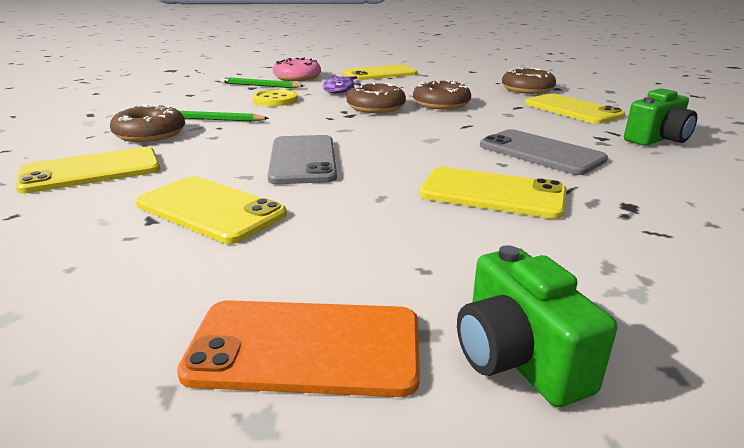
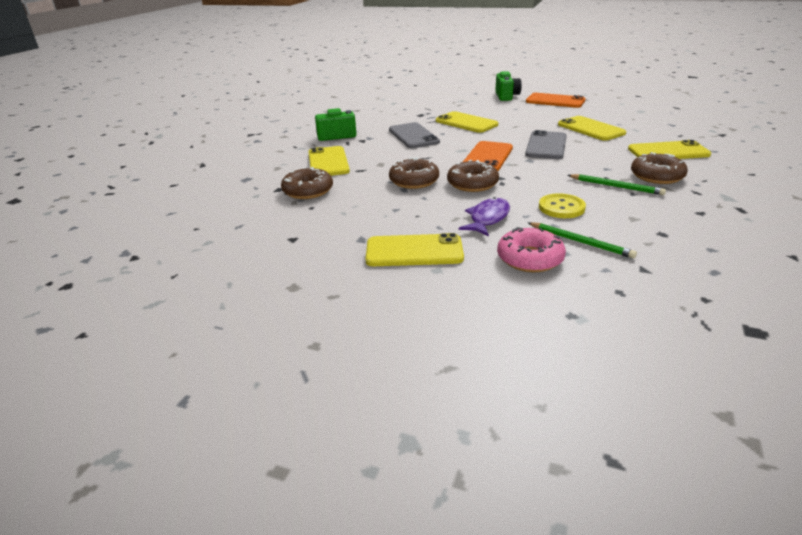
camera: 155 degrees left, 5 degrees up
none -> orange phone [463,141,513,171]

